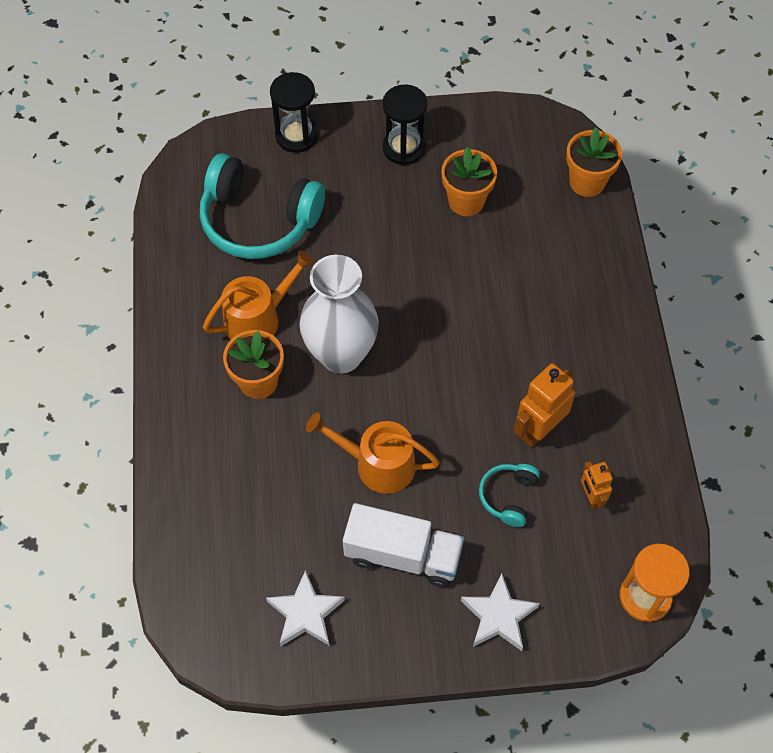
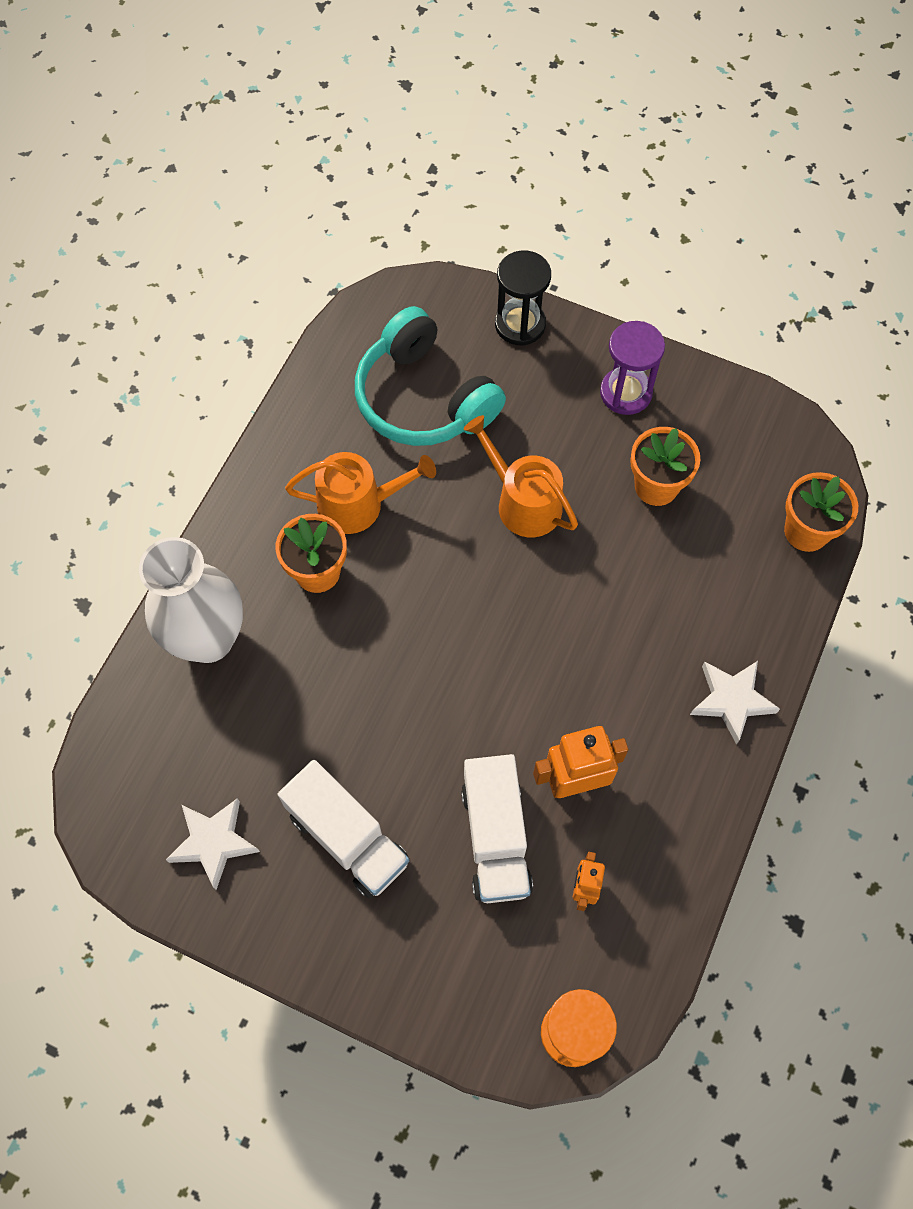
camera: 30 degrees right, 5 degrees up
white vase [299,255,379,374] -> white vase moved to [139,537,243,663]
orange watering can [306,412,440,494] -> orange watering can moved to [464,415,578,537]
black hourglass [382,85,428,165] -> purple hourglass [600,321,665,415]
white star [461,573,540,651] -> white star moved to [690,661,780,745]
turquoise headphones [479,464,540,527] -> white truck [461,754,533,903]

